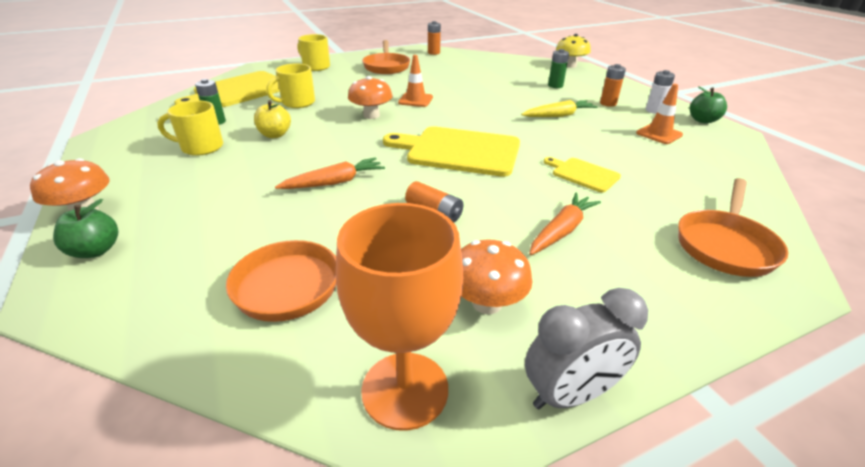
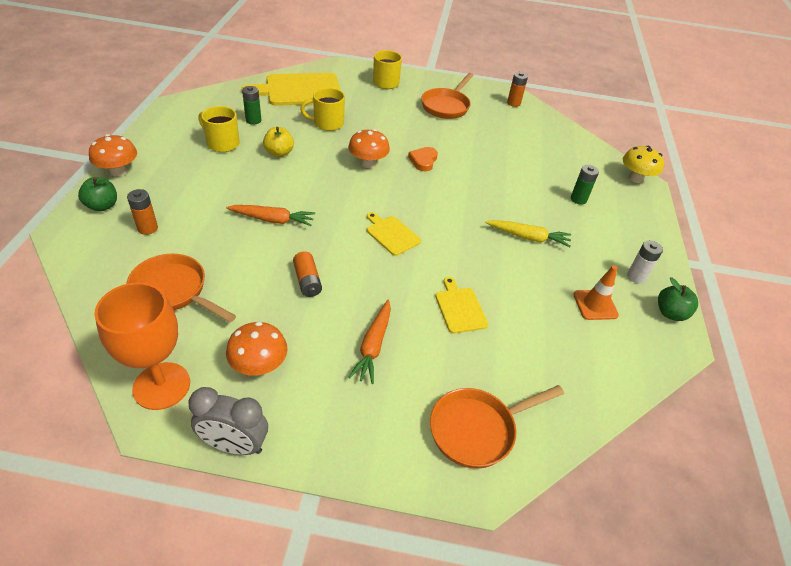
camera: 30 degrees right, 10 degrees up
yellow cutting board [383,126,520,177] -> yellow cutting board [367,212,421,256], size x0.51
orange traffic cone [398,55,433,107] -> orange heart [408,147,438,171]
orange carrot [529,193,601,255] -> orange carrot turned 120 degrees clockwise [348,300,391,384]
orange battery [600,64,626,107] -> orange battery moved to [127,189,158,235]

